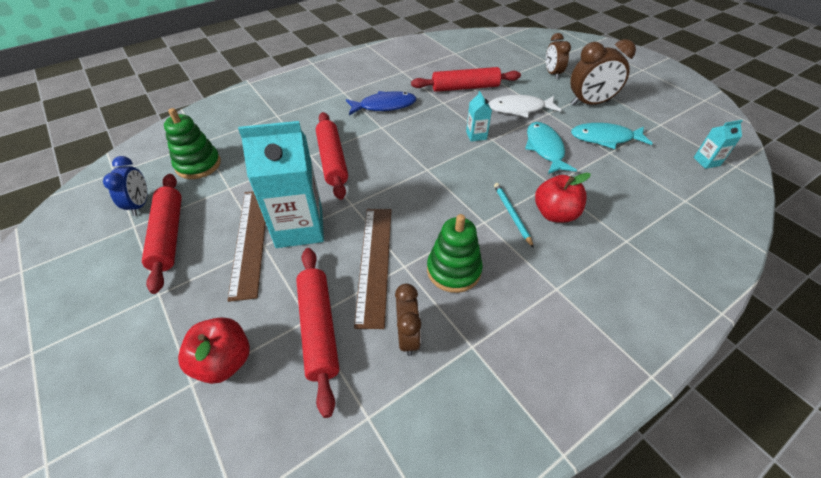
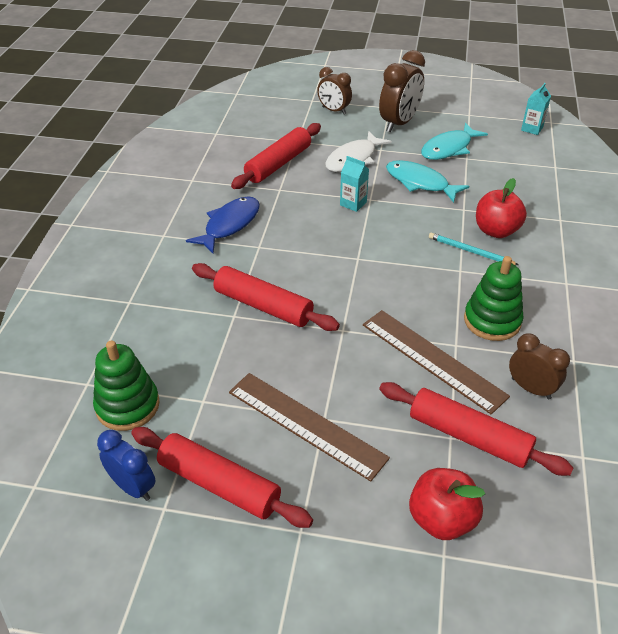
camera: 45 degrees left, 5 degrees down
turquoise carton [238,121,324,248] -> none

